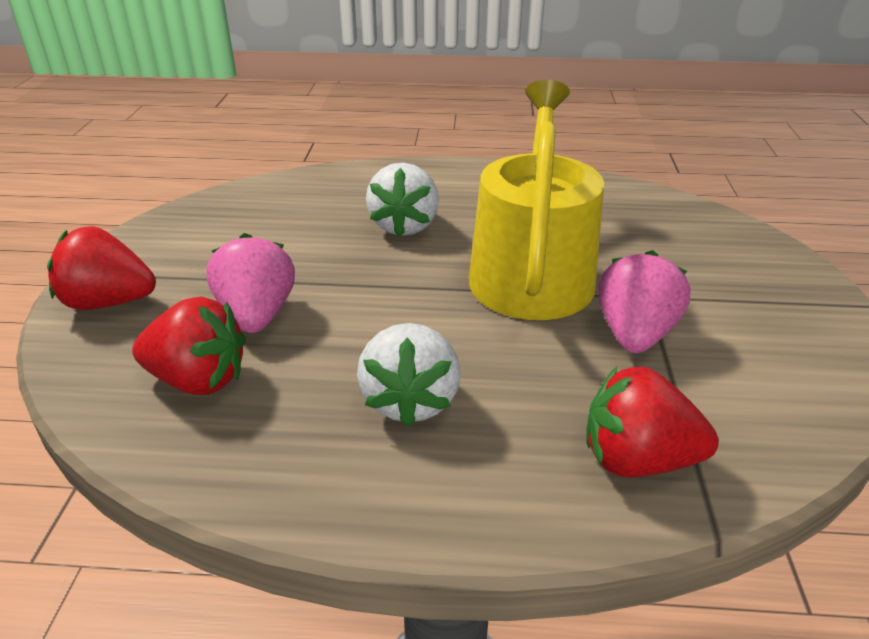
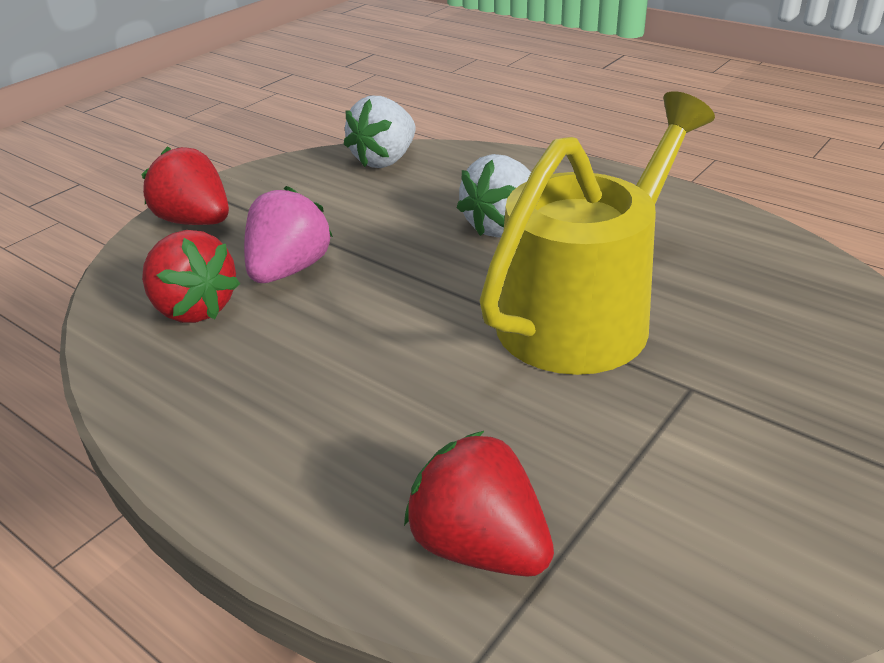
camera: 35 degrees right, 0 degrees up
white strawberry [357,323,461,427] -> white strawberry moved to [344,96,415,168]
pink strawberry [598,250,691,353] -> none

